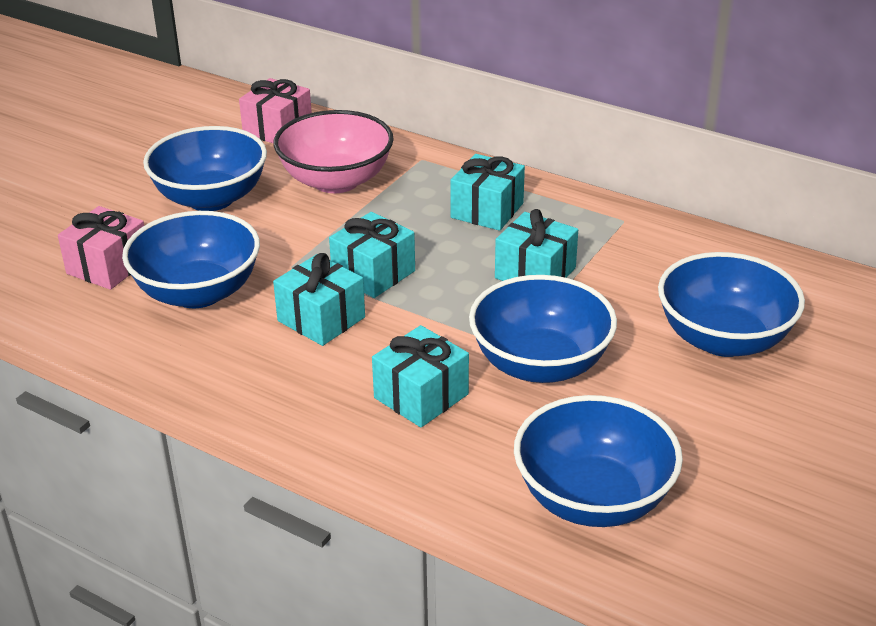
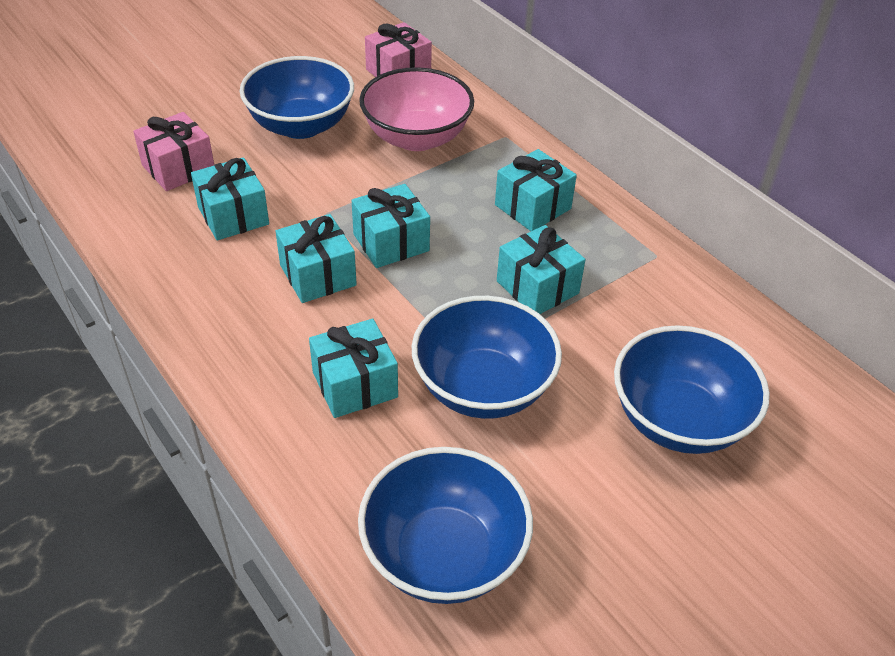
camera: 20 degrees right, 10 degrees up
blue bowl [122,211,260,308] -> turquoise gift [191,157,269,241]

